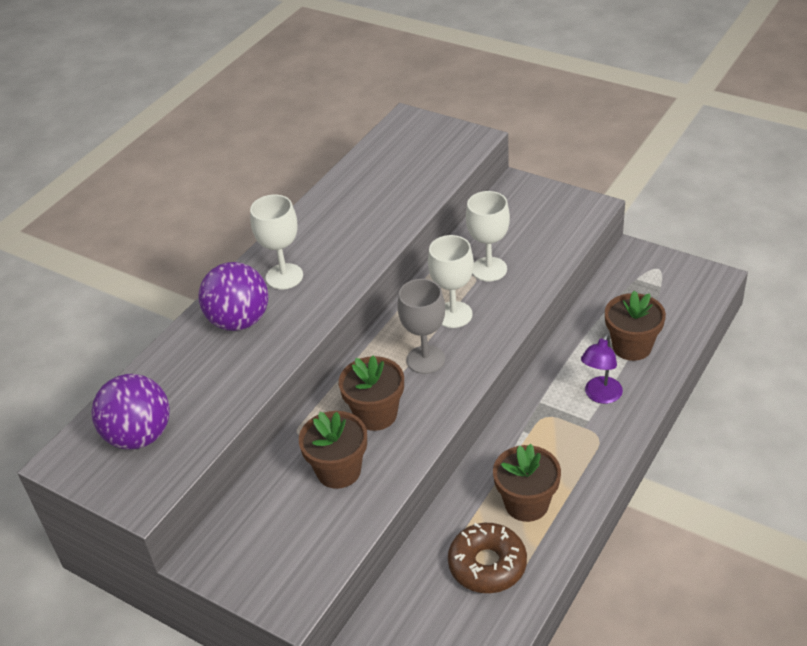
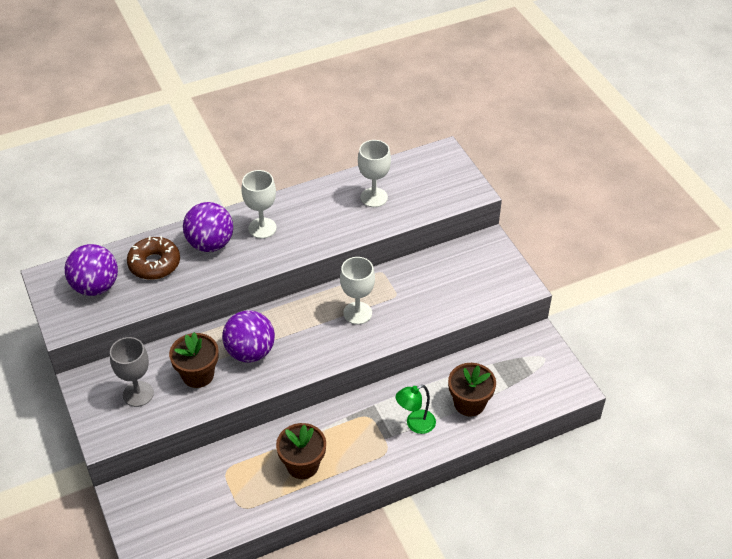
camera: 30 degrees right, 5 degrees up
brown flower pot [339,355,404,431] -> purple ball [222,310,275,362]
grey goblet [398,279,445,374] -> grey goblet moved to [110,337,154,407]
brown donut [448,523,527,593] -> brown donut moved to [127,236,180,280]
white goblet [466,191,510,282] -> white goblet moved to [358,140,391,207]
purple lamp [581,334,623,404] -> green lamp [396,385,436,434]

